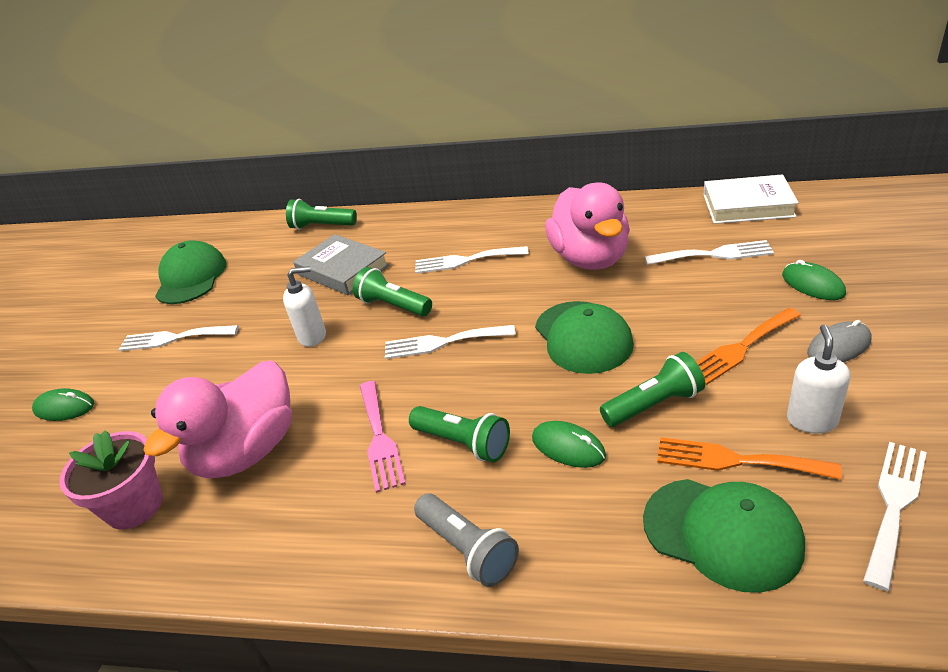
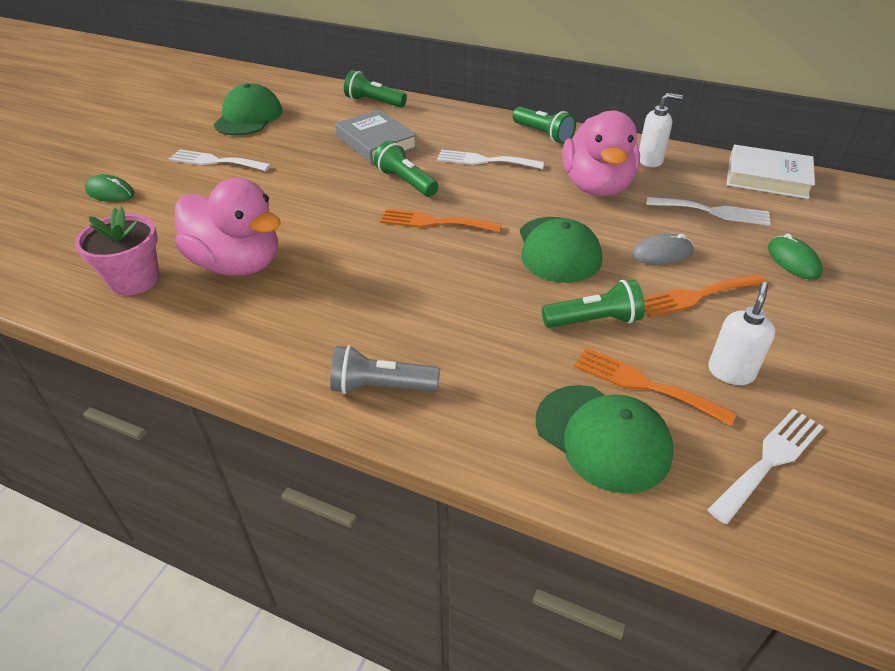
camera: 10 degrees right, 5 degrees up
pink duck [143,360,292,478] -> pink duck turned 105 degrees counterclockwise [175,178,281,276]
white soap dispenser [283,266,326,347] -> white soap dispenser moved to [639,93,683,167]
pink fork [360,381,406,493] -> none
white fork [385,325,516,359] -> orange fork [380,209,502,232]
green flashlight [409,406,510,462] -> green flashlight moved to [512,107,576,144]
grey flashlight [414,493,519,587] -> grey flashlight turned 120 degrees clockwise [330,345,440,394]
green mouse [532,421,606,468] -> none
grey mouse [807,320,872,362] -> grey mouse moved to [632,234,694,265]

